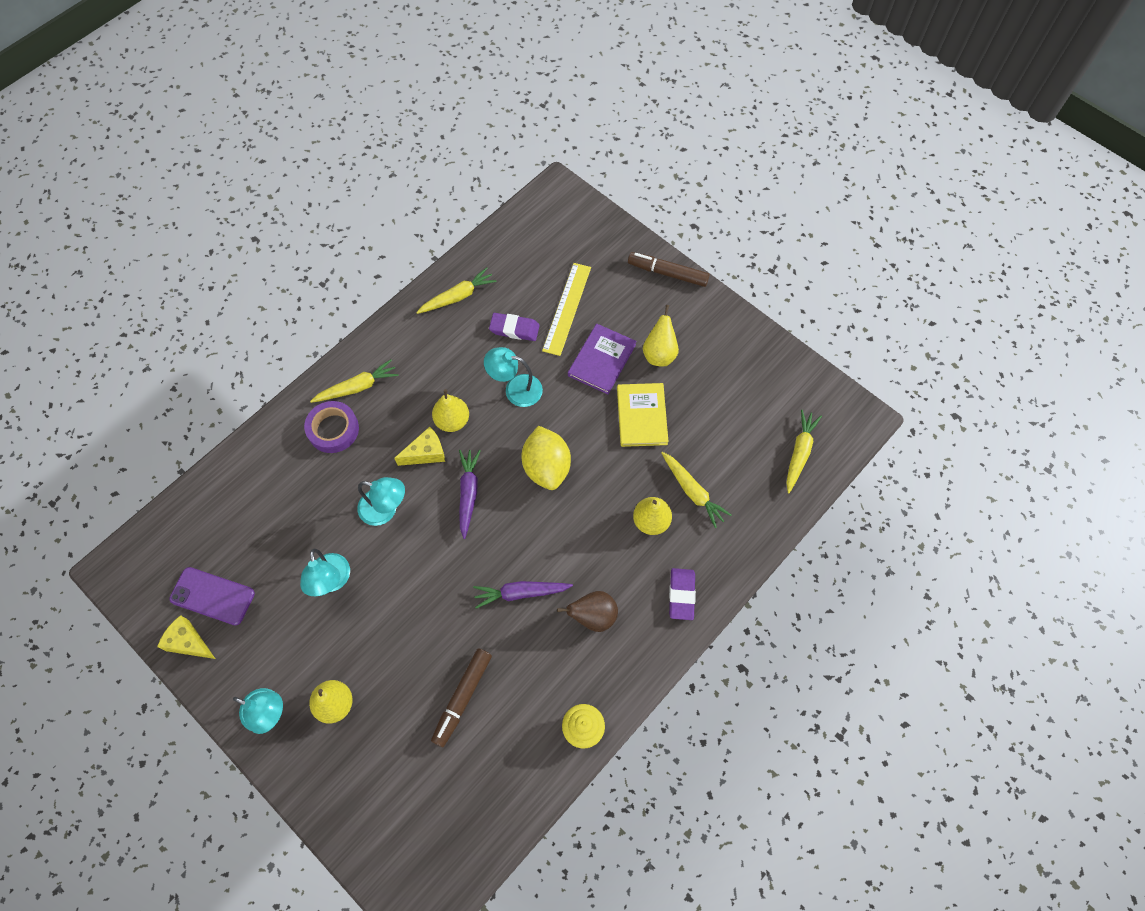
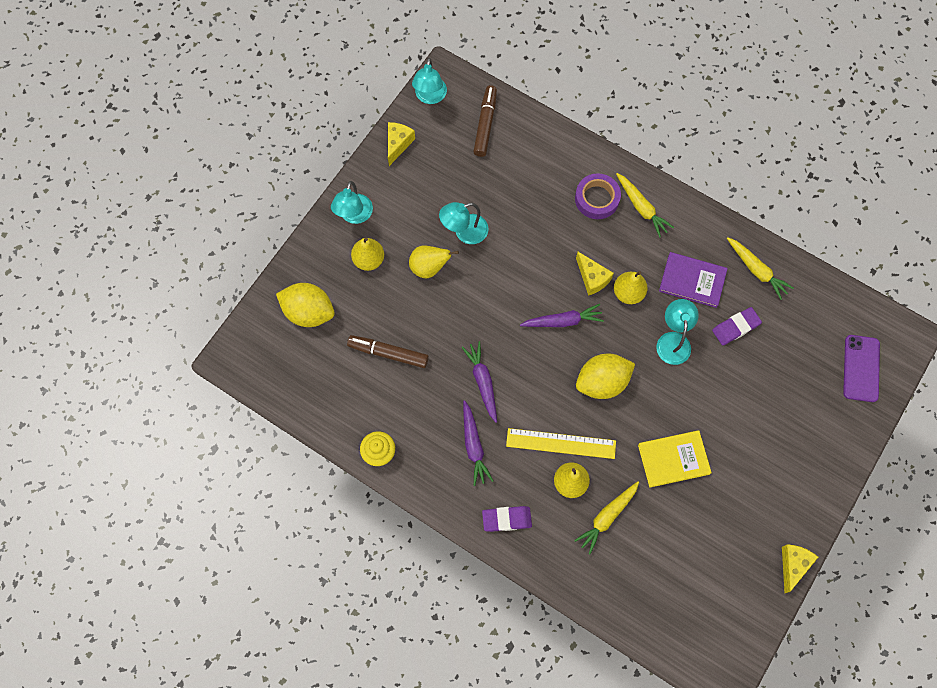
camera: 80 degrees right, 5 degrees up
purple phone [169,567,255,625] -> purple phone moved to [843,335,880,402]
turquoise lamp [357,477,405,526] -> turquoise lamp moved to [412,58,447,104]
purple eraser [489,313,540,341] -> purple eraser turned 60 degrees clockwise [712,307,762,346]
yellow ruler [542,263,591,356] -> yellow ruler moved to [506,428,616,459]
brown pear [557,591,618,632] -> purple carrot [463,400,493,486]
purple book [568,324,636,394] -> purple book moved to [659,252,728,308]
brown marker [628,252,710,287] -> brown marker moved to [473,85,497,157]
yellow pear [643,305,679,367] -> yellow pear moved to [409,246,459,278]
yellow carrot [786,410,822,493] -> none
none -> yellow lemon [276,283,335,327]
none -> yellow cheese [782,544,818,593]

